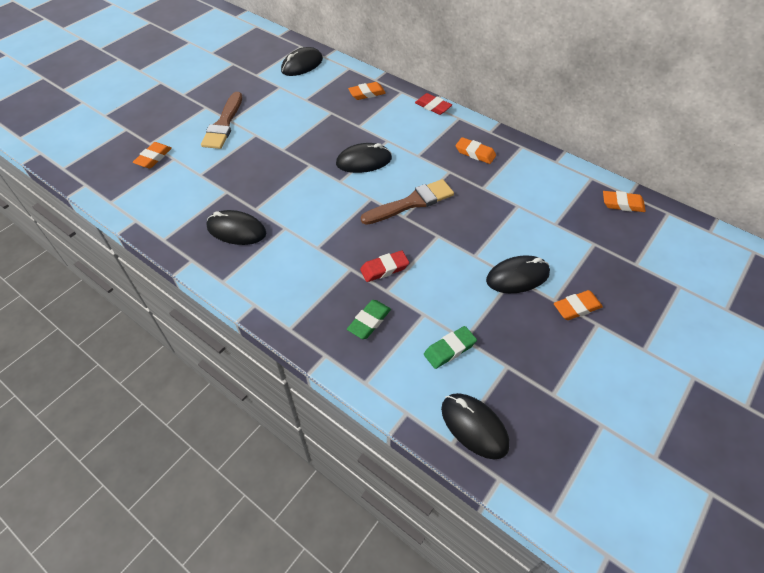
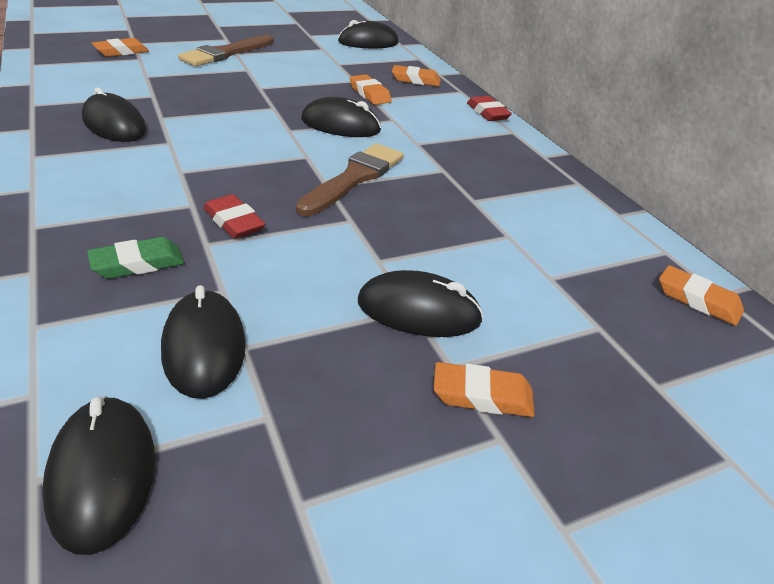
camera: 25 degrees right, 15 degrees down
red eraser [360,250,409,282] -> red eraser turned 45 degrees clockwise [203,194,265,238]
brown brush [361,179,454,225] -> brown brush turned 60 degrees counterclockwise [296,143,404,216]
green eraser [424,326,477,369] -> black mouse [161,285,246,399]
orange eraser [456,137,496,164] -> orange eraser moved to [350,74,392,105]

